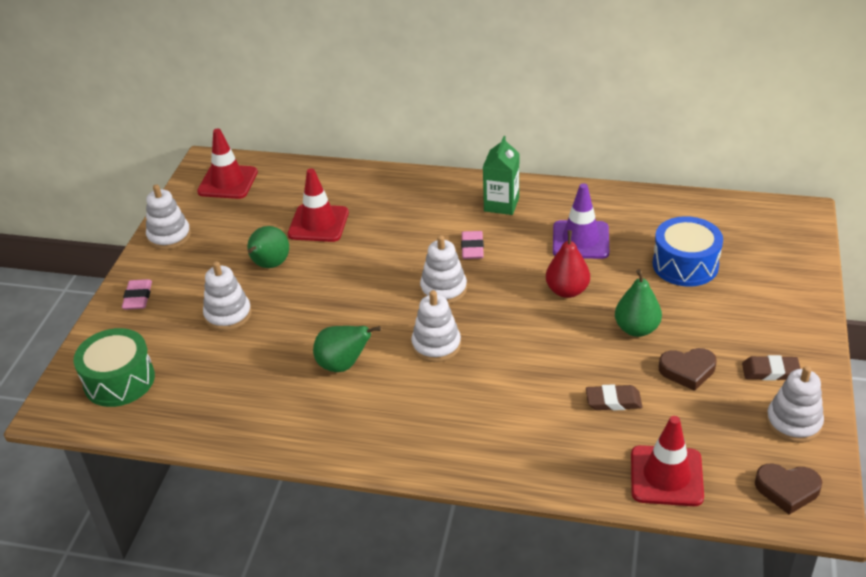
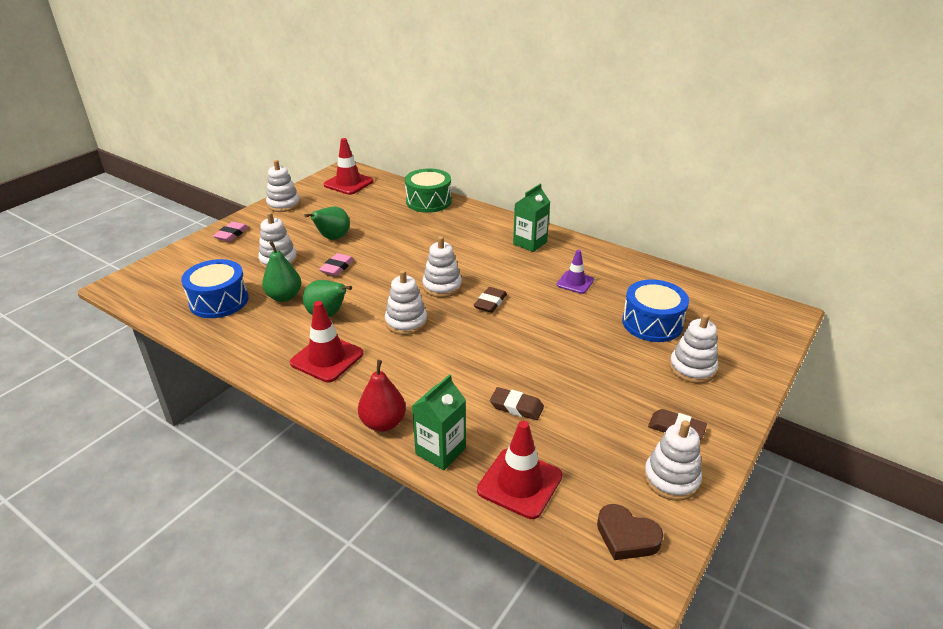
camera: 20 degrees right, 5 degrees down
green drum [73,328,155,407] -> green drum moved to [405,169,452,213]
red traffic cone [288,168,349,242] -> red traffic cone moved to [290,301,363,382]
pink eraser [461,231,484,259] -> pink eraser moved to [319,253,354,276]
red pear [546,230,590,298] -> red pear moved to [358,360,406,432]
purple traffic cone [553,183,609,259] -> purple traffic cone [557,250,594,294], size x0.63
green pear [615,269,662,337] -> green pear moved to [262,241,301,302]
brown heart [659,348,717,391] -> none
none -> blue drum [181,259,248,318]
none -> green carton [412,374,466,470]
none -> brown eraser [474,287,507,313]
none -> white stacking toy [669,314,718,383]

